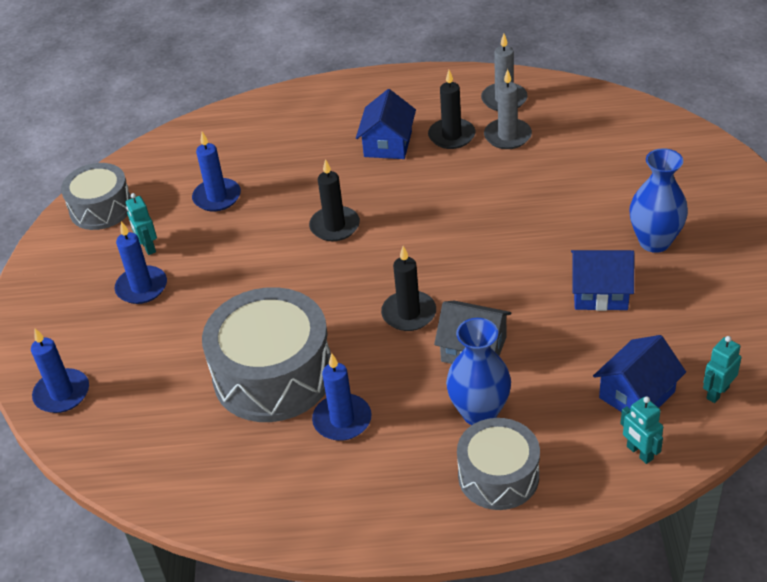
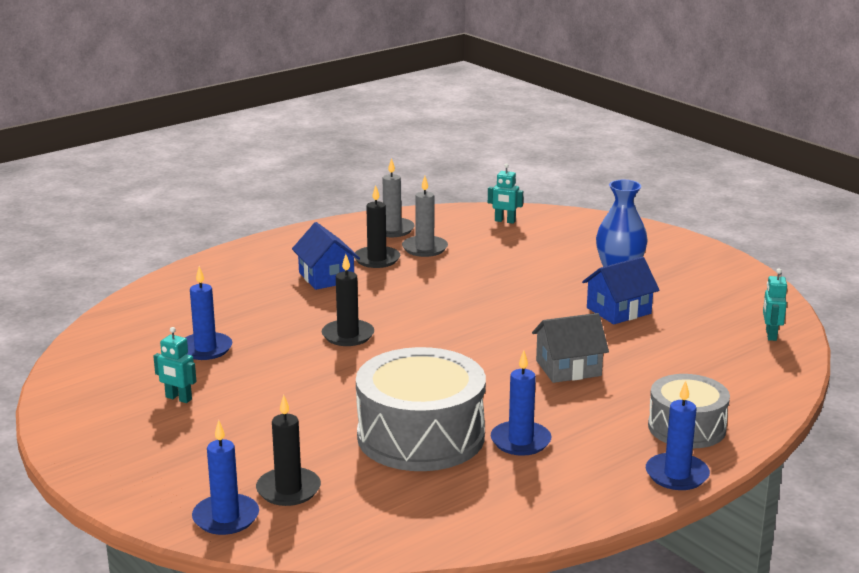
camera: 40 degrees left, 20 degrees down
grey drum [61,163,132,230] -> none
blue candle [115,221,167,304] -> blue candle moved to [646,381,710,490]
black candle [381,246,436,331] -> black candle moved to [256,395,321,506]
blue vase [446,318,511,425] -> none
blue house [593,335,686,412] -> none
turquoise robot [620,397,663,464] -> turquoise robot moved to [488,164,523,224]

